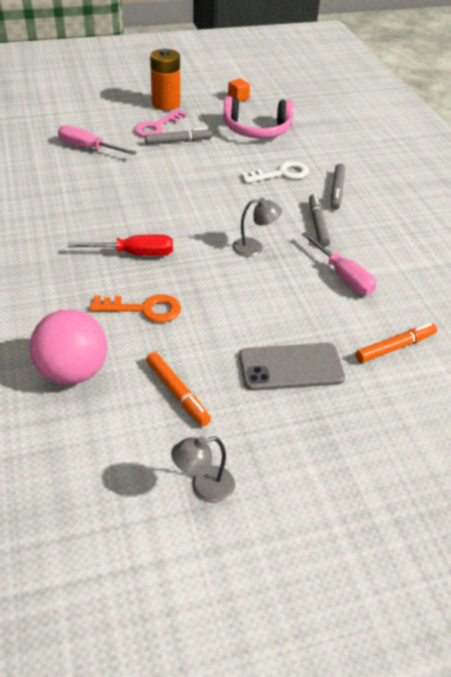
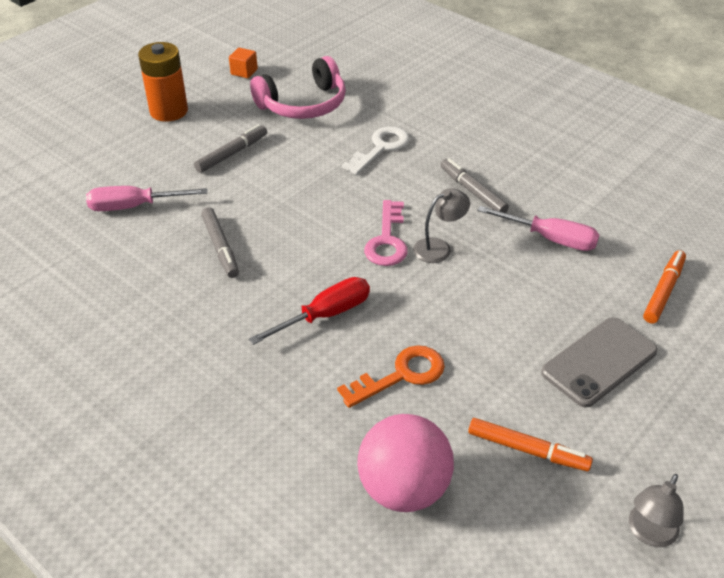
camera: 30 degrees left, 0 degrees up
pink key [134,109,187,137] -> pink key moved to [364,200,408,266]
grey marker [331,164,345,210] -> grey marker moved to [201,207,239,278]

